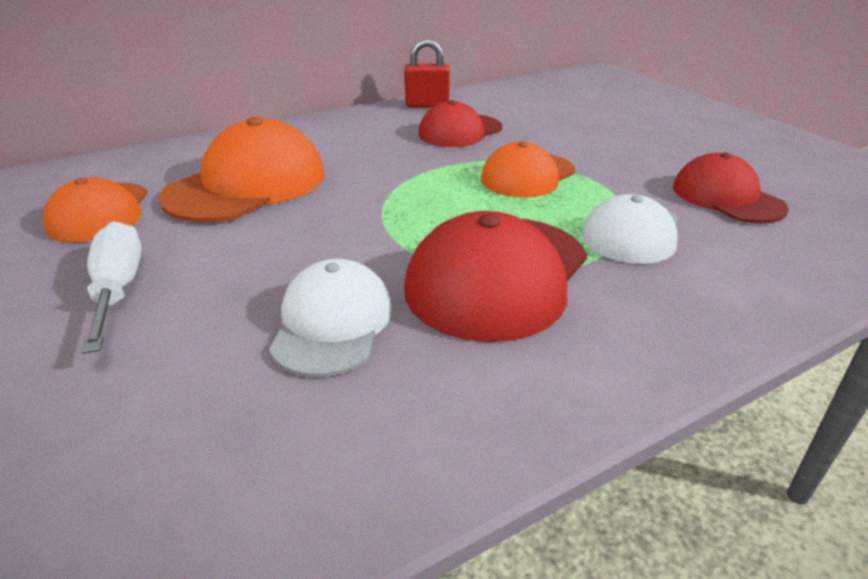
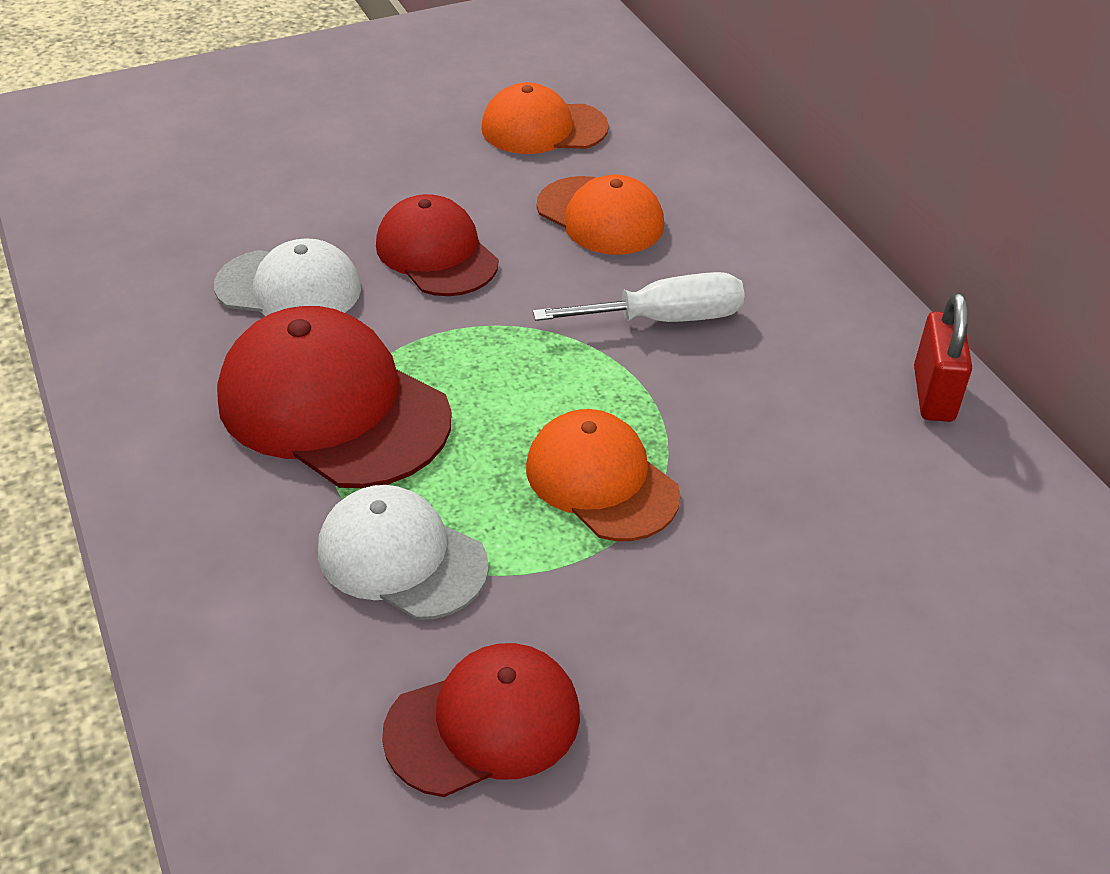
camera: 95 degrees right, 10 degrees up
white screwdriver [82,221,141,354] -> white screwdriver moved to [533,272,745,322]
orange cap [159,117,325,223] -> orange cap [537,174,664,255], size x0.64
red cap [418,100,503,147] -> red cap moved to [376,194,498,296]

